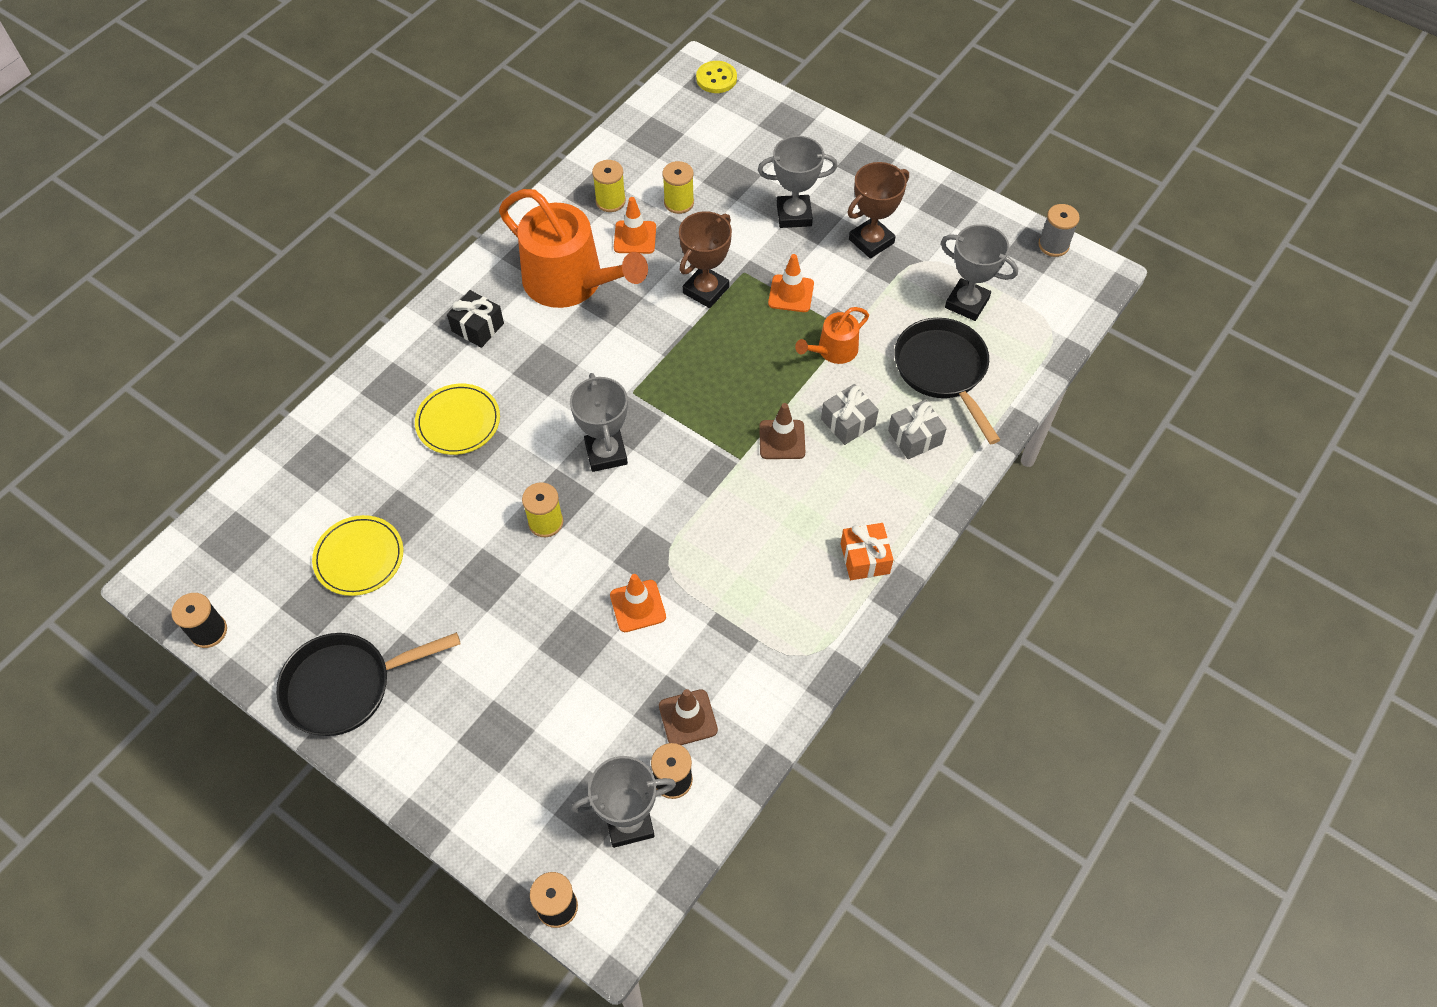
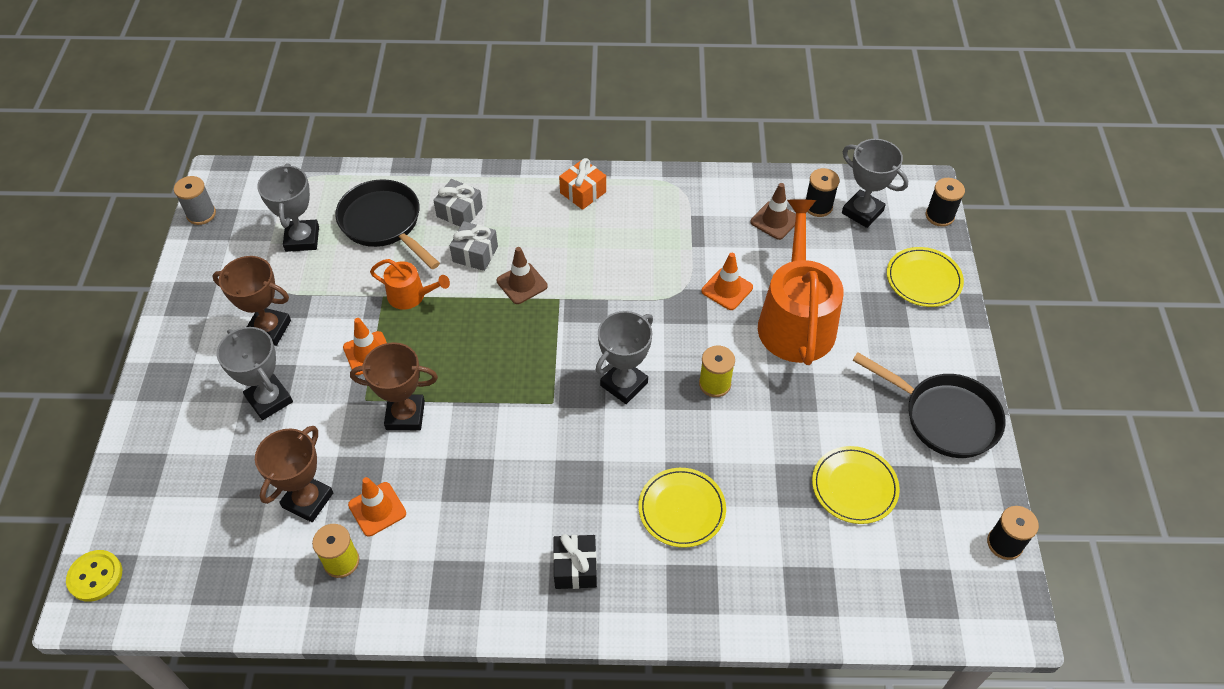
camera: 125 degrees left, 5 degrees down
orange watering can [499,189,648,308] -> orange watering can moved to [758,199,844,365]
yellow spool [662,161,694,214] -> brown trophy [255,426,333,522]
black pan [895,318,1000,444] -> black pan turned 105 degrees clockwise [335,179,440,269]
none -> yellow plate [887,247,964,307]

